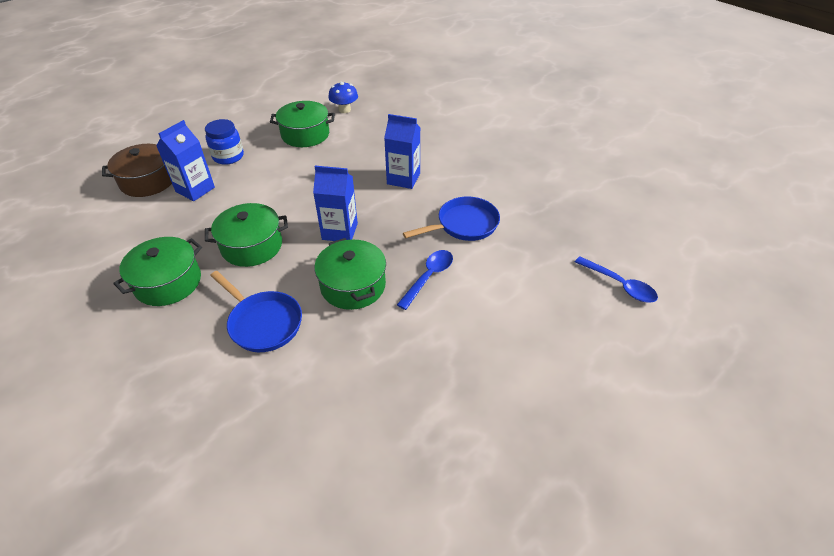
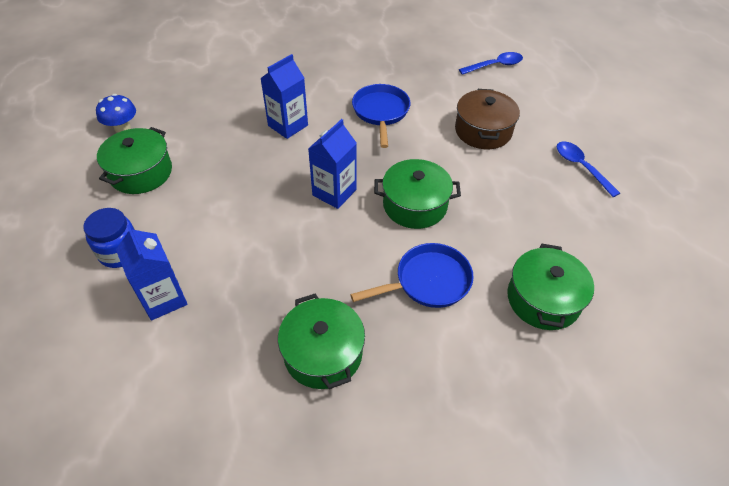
camera: 65 degrees left, 5 degrees up
brown pot [102,144,172,197] -> brown pot moved to [455,89,520,149]
green pot [205,203,288,267] -> green pot moved to [507,244,594,330]
blue spoon [397,250,453,310] -> blue spoon moved to [557,141,620,197]

